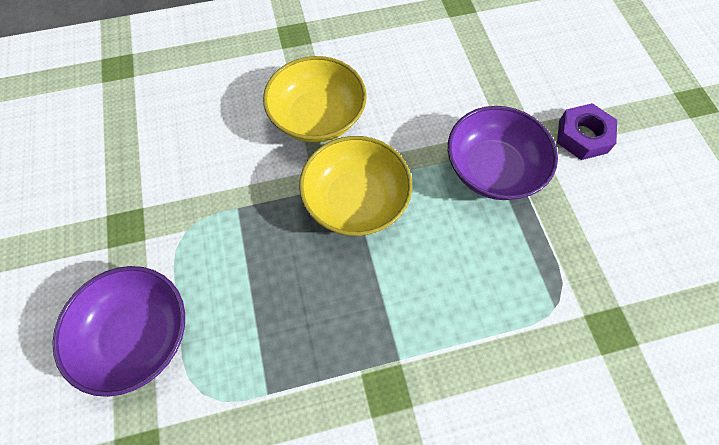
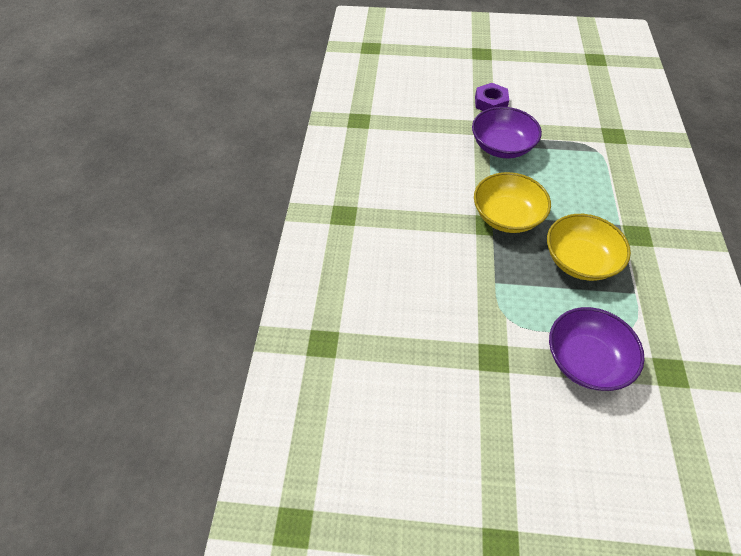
camera: 70 degrees left, 10 degrees down
yellow bowl [263,56,367,142] -> yellow bowl moved to [547,214,631,281]

